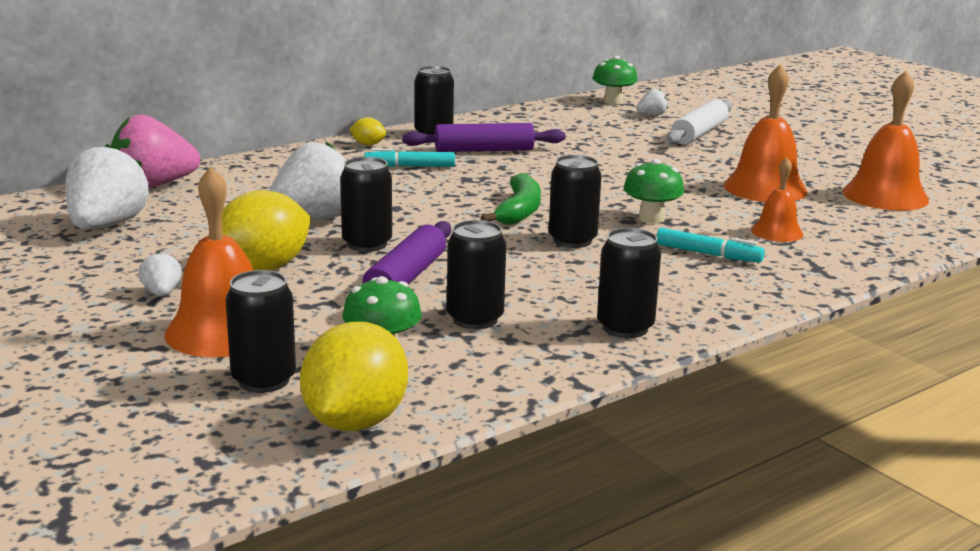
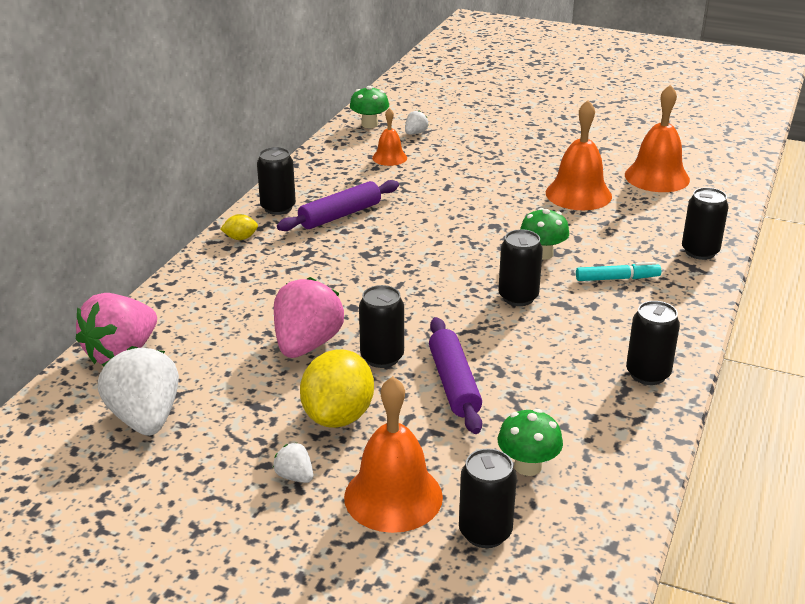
camera: 30 degrees left, 10 degrees up
white strawberry [269,142,346,220] -> pink strawberry [274,277,344,358]
yellow lemon [300,322,408,431] -> none
turquoise marker [364,148,455,167] -> none
black can [447,220,506,329] -> black can moved to [682,187,729,260]
green banana [480,173,541,225] -> none
white rolling pin [667,99,732,144] -> none
orange bell [751,157,803,242] -> orange bell moved to [372,108,407,166]

